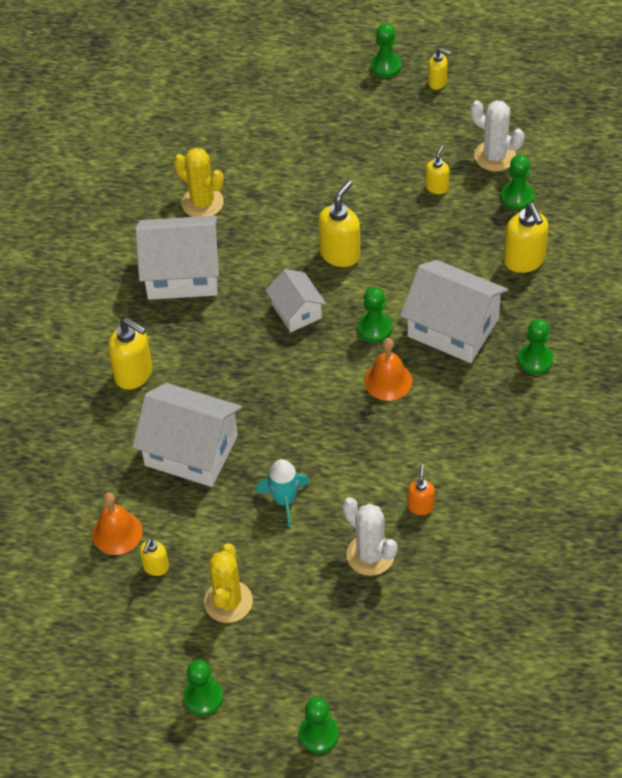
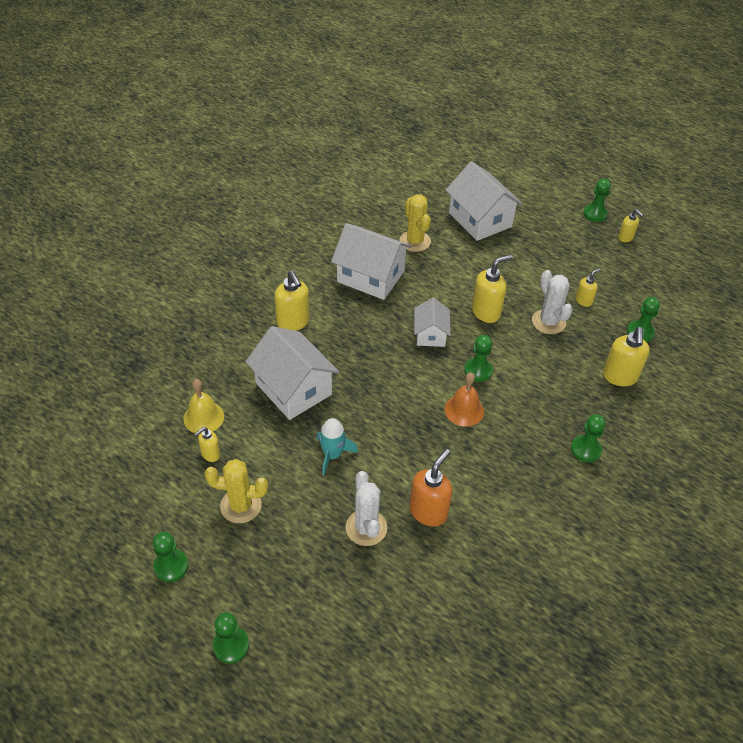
camera: 25 degrees right, 5 degrees down
orange bell [92,492,142,555] -> yellow bell [183,379,224,433]
yellow cactus [204,543,253,623] -> yellow cactus turned 60 degrees clockwise [204,459,268,523]
white house [400,260,508,363] -> white house moved to [446,161,523,241]
orange soap dispenser [408,465,435,515] -> orange soap dispenser [409,449,452,526], size x1.75
white cactus [470,100,524,171] -> white cactus moved to [532,270,573,334]

